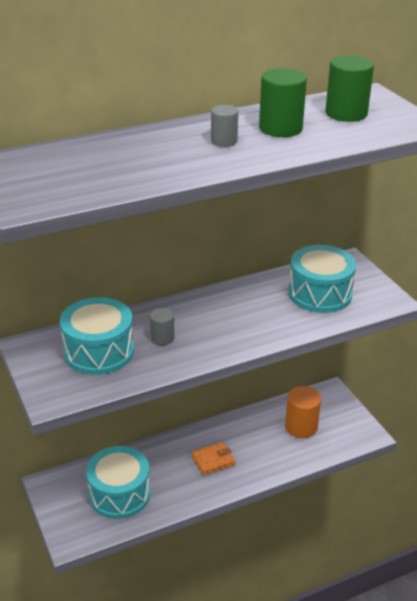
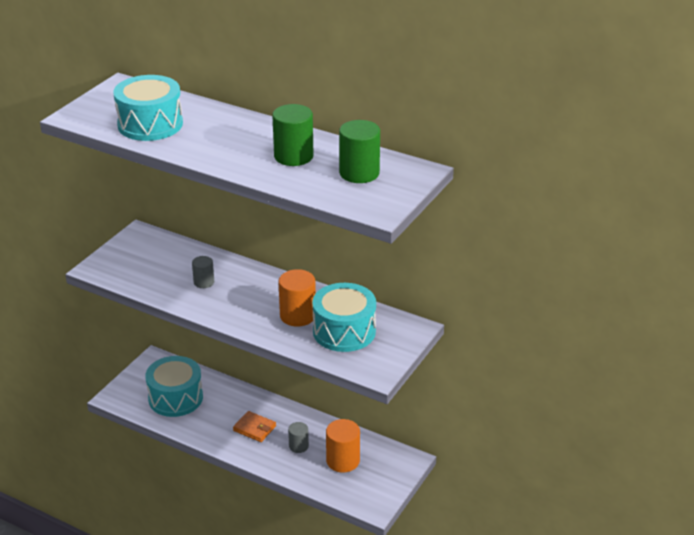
camera: 55 degrees right, 0 degrees up
turquoise drum [60,297,134,375] -> turquoise drum moved to [113,75,183,141]
grey cylinder [211,105,238,147] -> grey cylinder moved to [288,422,309,453]
none -> orange cylinder [278,269,316,327]

